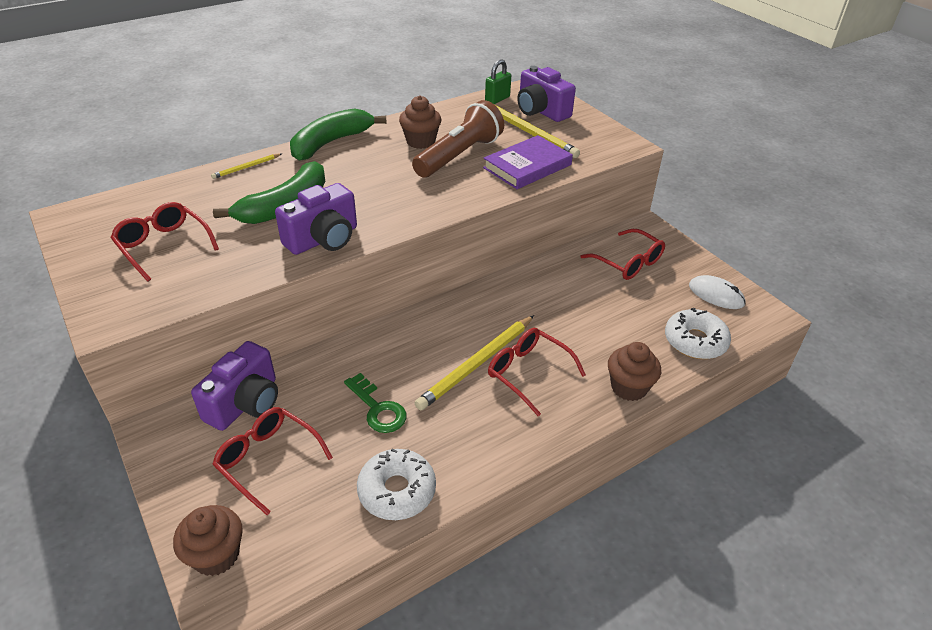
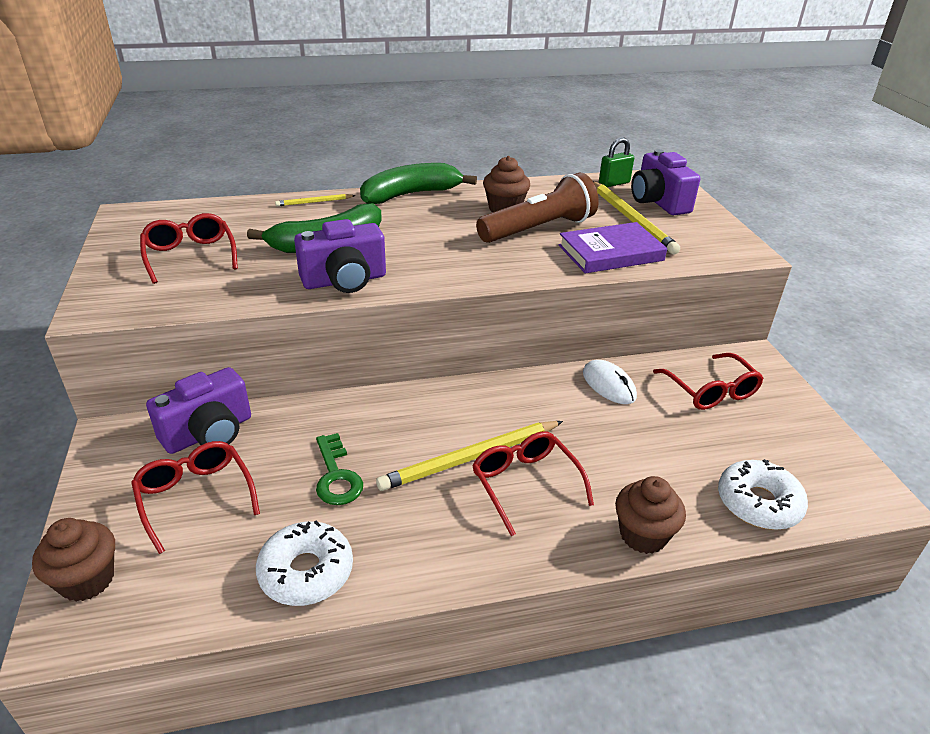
camera: 20 degrees right, 5 degrees down
white mouse [689,275,746,309] -> white mouse moved to [583,360,637,404]

